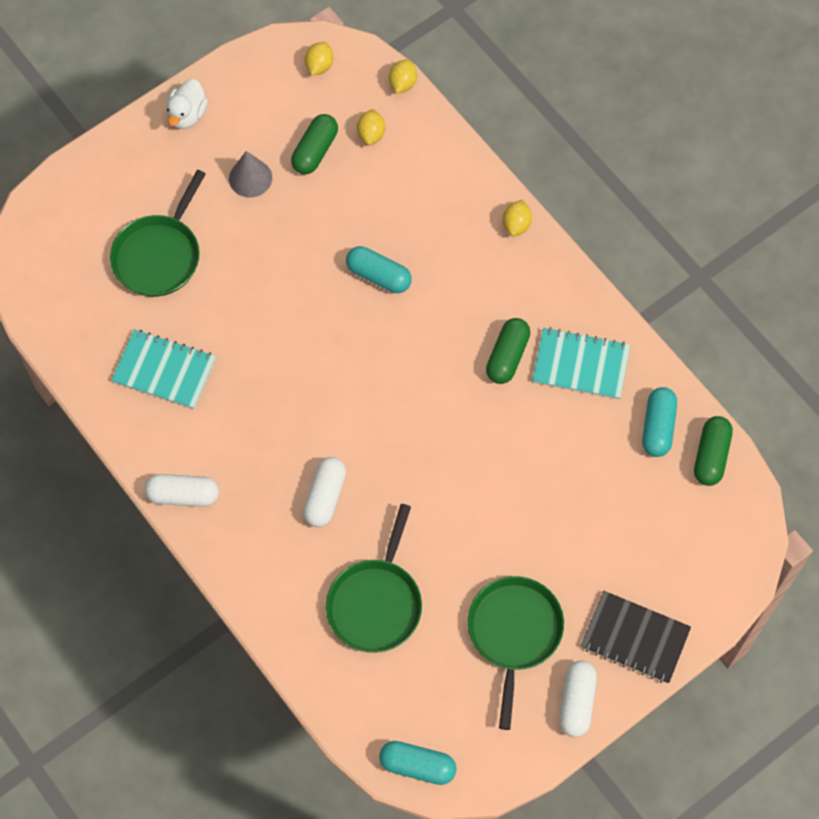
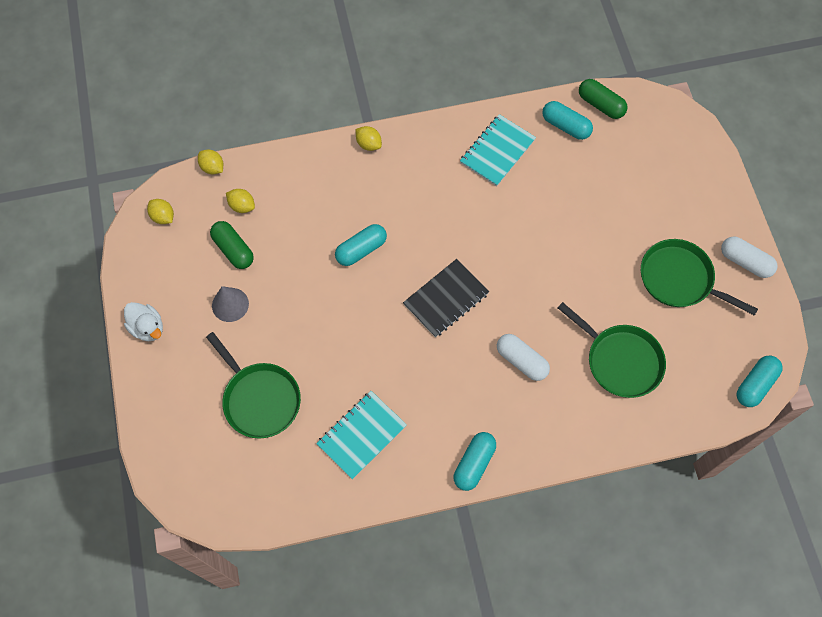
camera: 65 degrees left, 0 degrees up
white capsule [145,474,219,507] -> turquoise capsule [454,432,496,491]
green capsule [486,318,530,384] -> none
black notebook [581,591,691,684] -> black notebook moved to [403,259,489,338]

